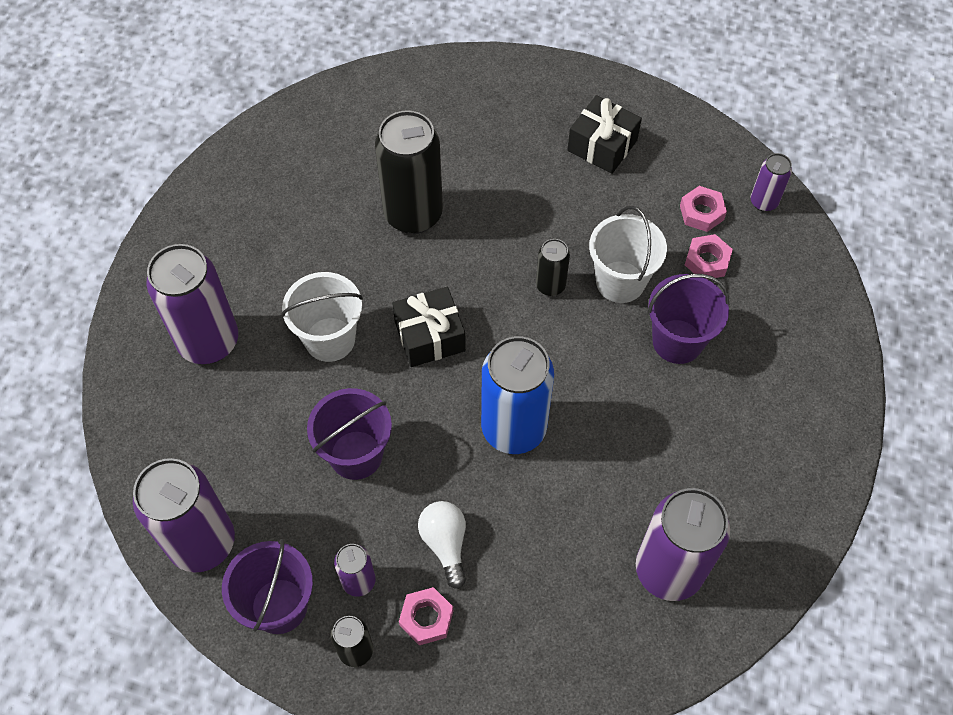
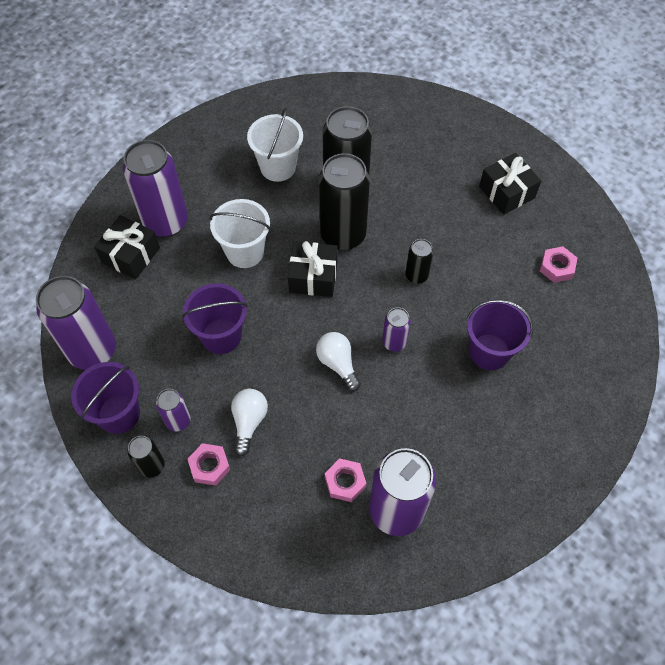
camera: 25 degrees right, 0 degrees up
blue can [481,336,554,454] -> white light bulb [316,332,361,391]
white bucket [589,206,667,303] -> white bucket moved to [247,108,303,182]
pink nut [685,234,733,279] -> pink nut moved to [325,458,366,502]
purple can [751,153,792,212] -> purple can moved to [382,307,411,352]
none -> black gift [94,215,160,279]
none -> black can [319,153,370,251]

